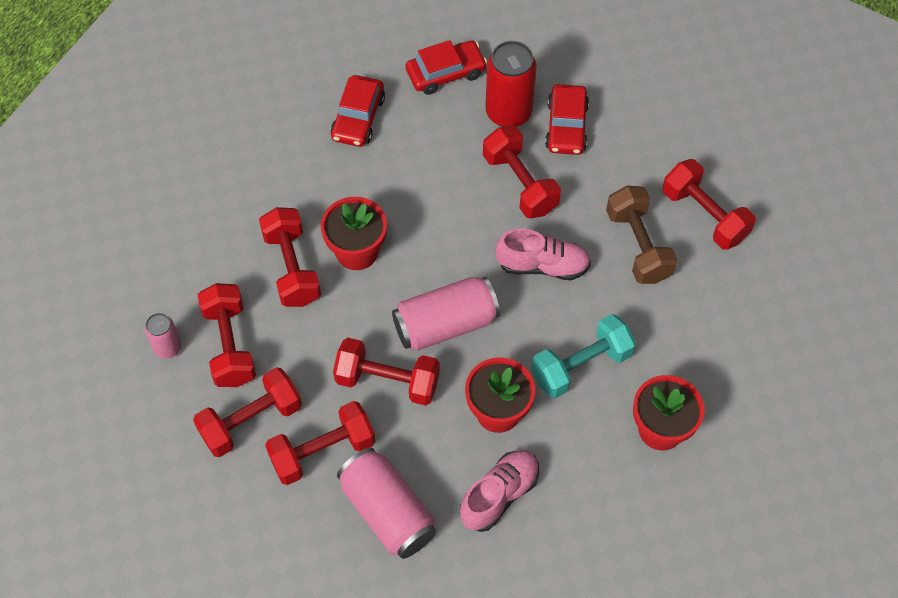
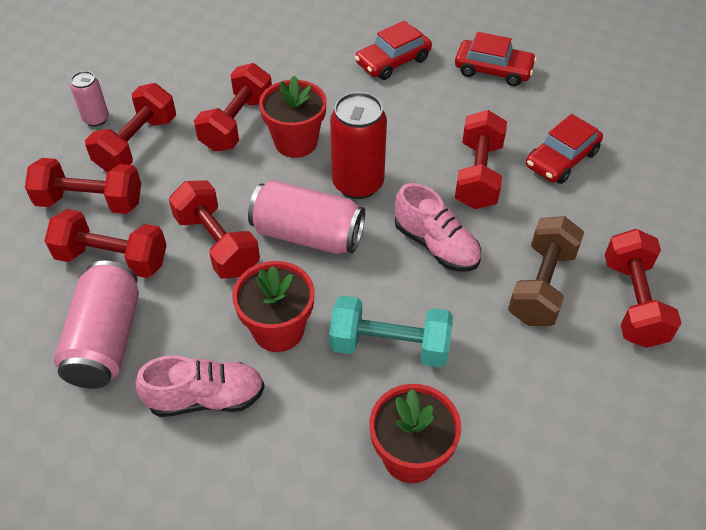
camera: 40 degrees right, 10 degrees down
red can [485,41,537,127] -> red can moved to [330,92,387,199]

